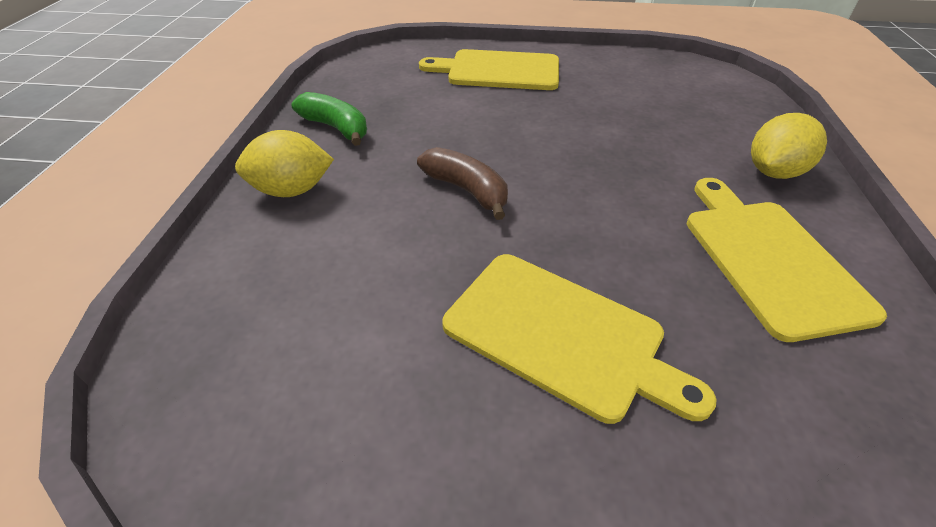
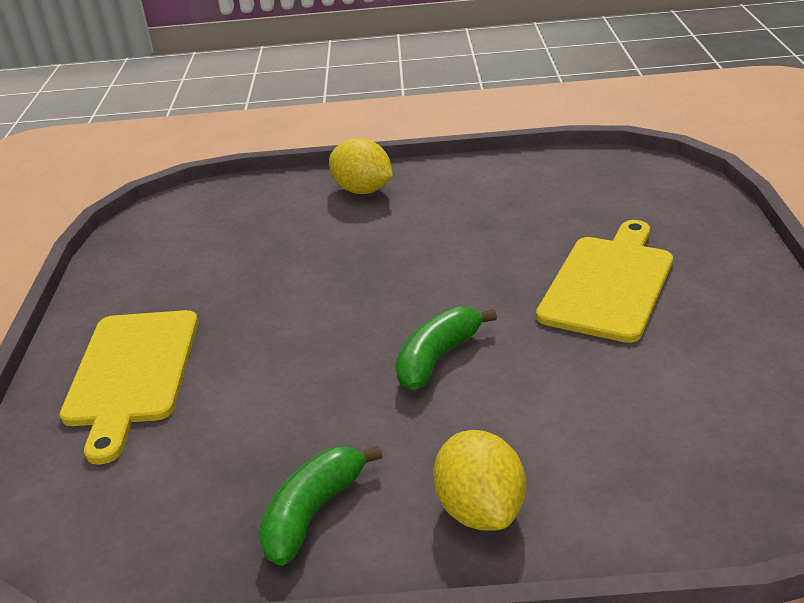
camera: 95 degrees left, 10 degrees down
brown banana [417,147,508,220] -> green banana [396,307,497,390]
yellow cutting board [687,178,887,342] -> none

